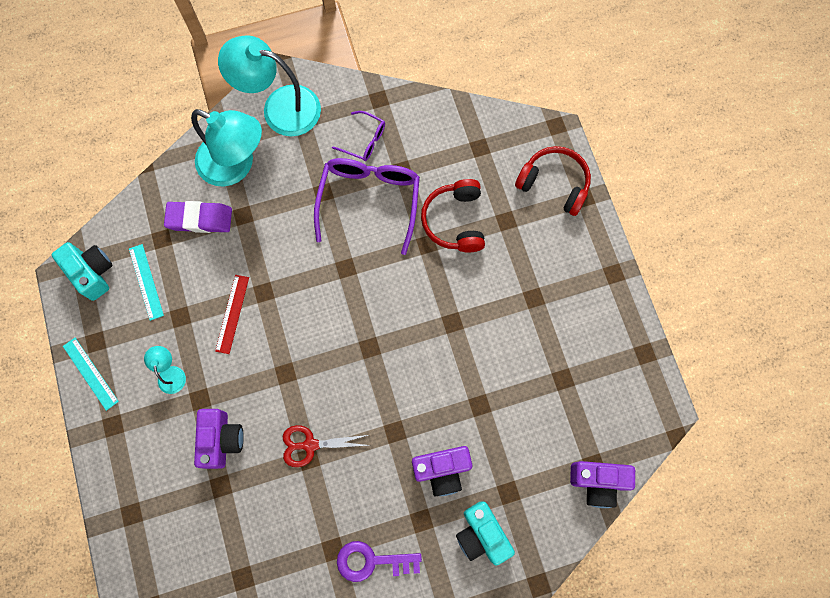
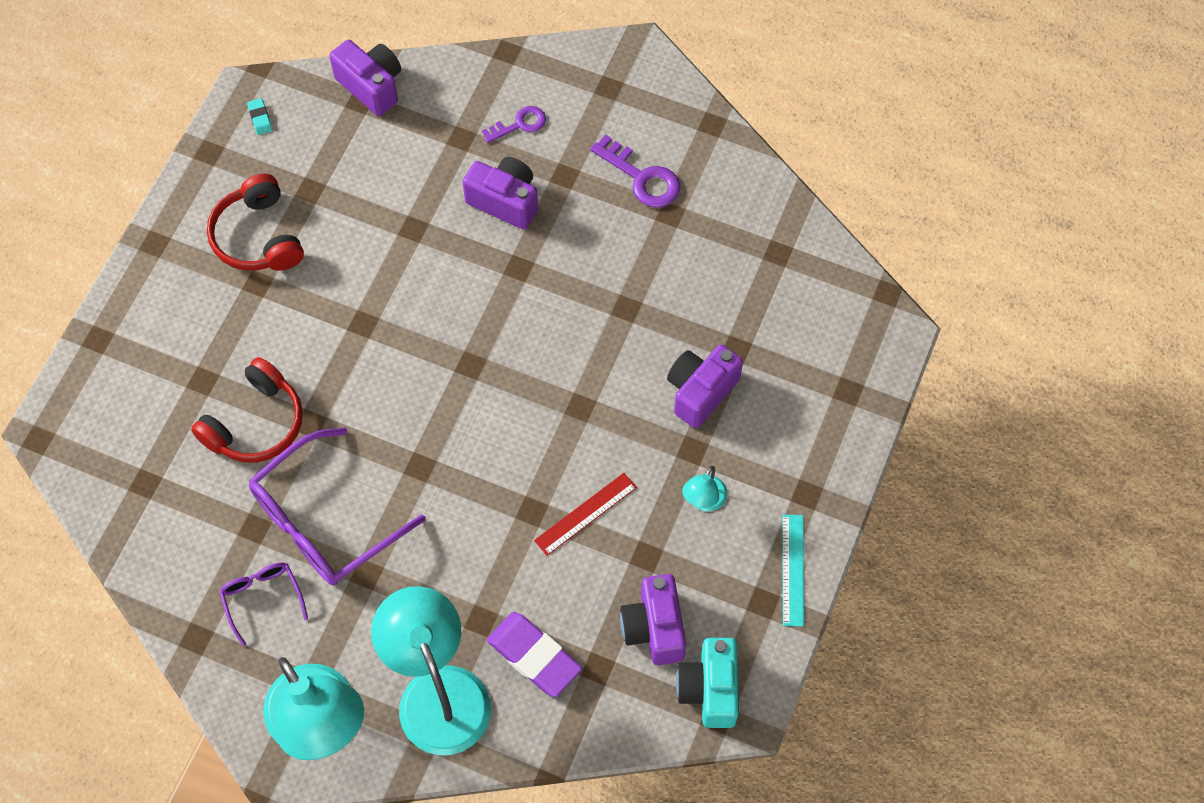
camera: 140 degrees left, 10 degrees down
turquoise ruler [129,244,164,321] -> purple camera [620,574,686,665]
red scissors [282,425,369,467] -> none
turquoise camera [456,501,515,566] -> purple key [482,106,546,143]
red headphones [515,146,591,216] -> red headphones moved to [207,174,304,271]
none -> turquoise eraser [247,98,272,135]

